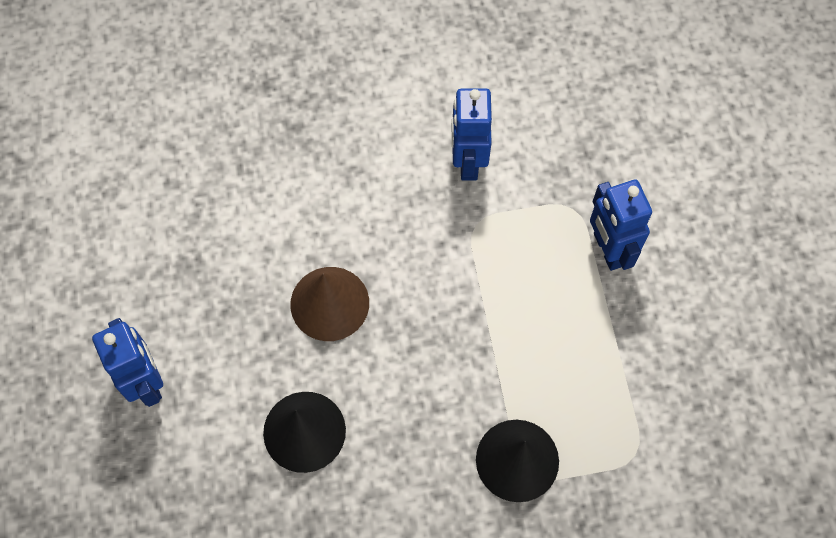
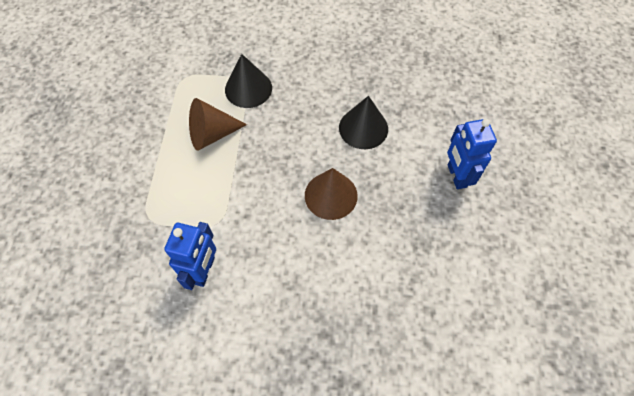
camera: 165 degrees left, 5 degrees down
blue robot [590,180,652,271] -> none
none -> brown cone [189,98,247,151]

